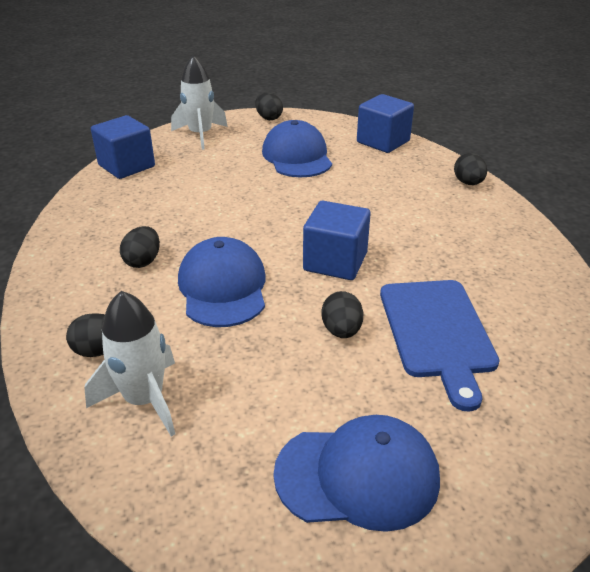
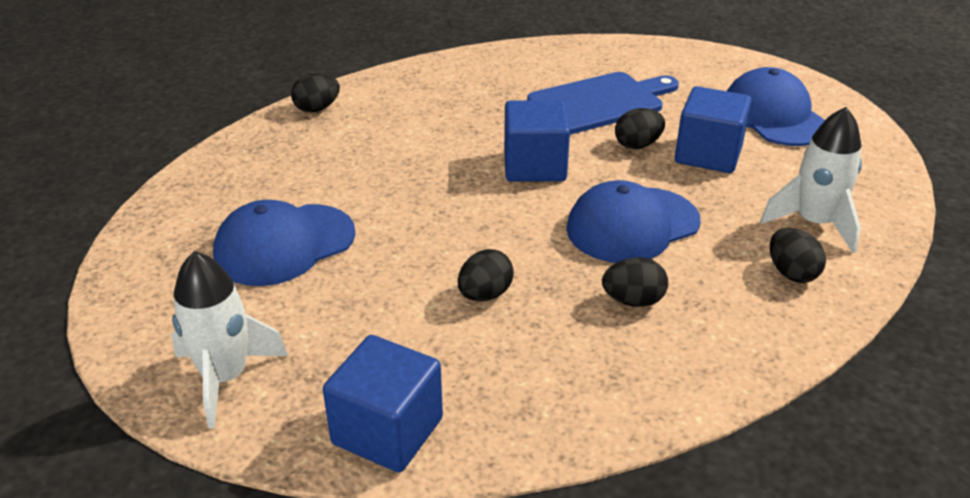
camera: 110 degrees left, 0 degrees up
black egg [255,92,283,120] -> black egg moved to [458,249,514,301]
blue cube [357,94,414,153] -> blue cube moved to [675,86,752,173]

